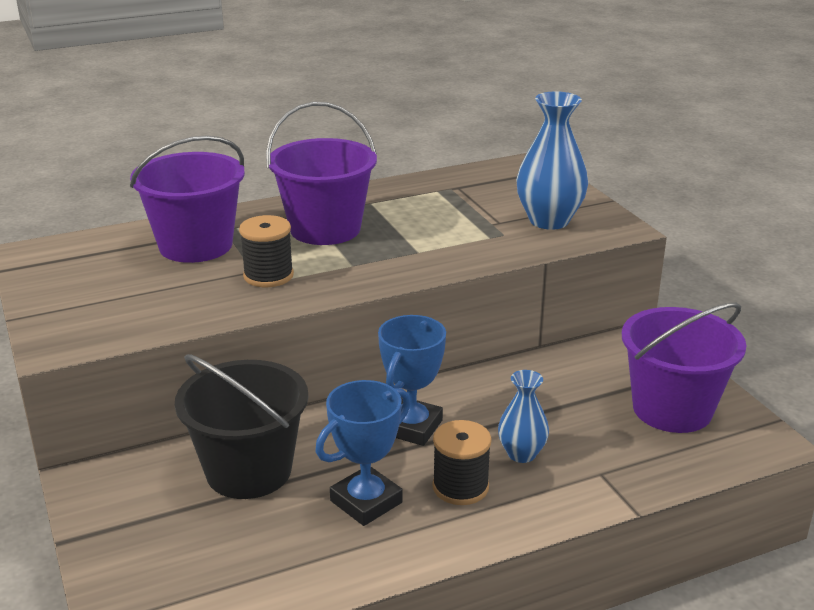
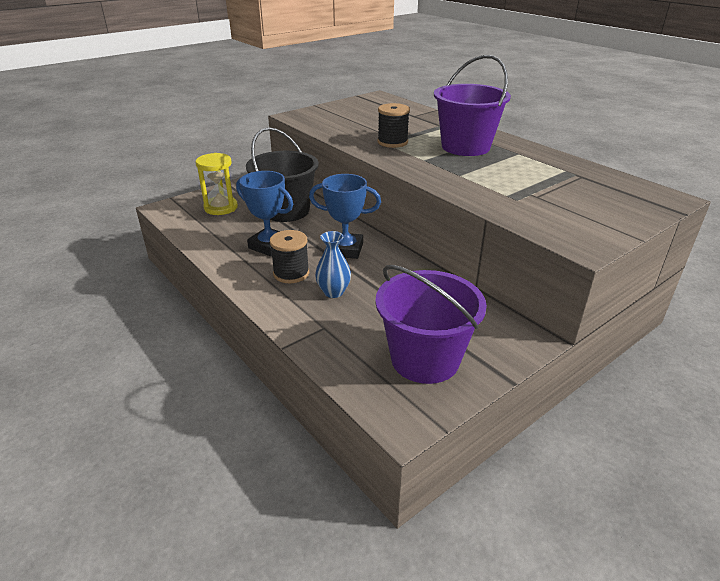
camera: 75 degrees right, 5 degrees up
purple bucket [130,135,245,263] -> none
blue vase [516,91,588,230] -> none
none -> yellow hourglass [195,153,238,215]

